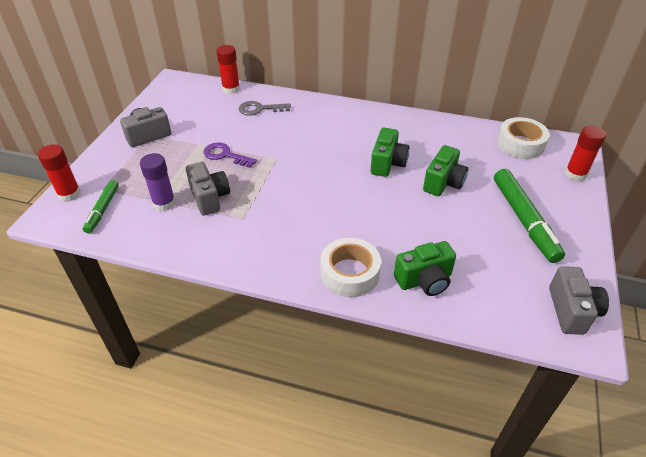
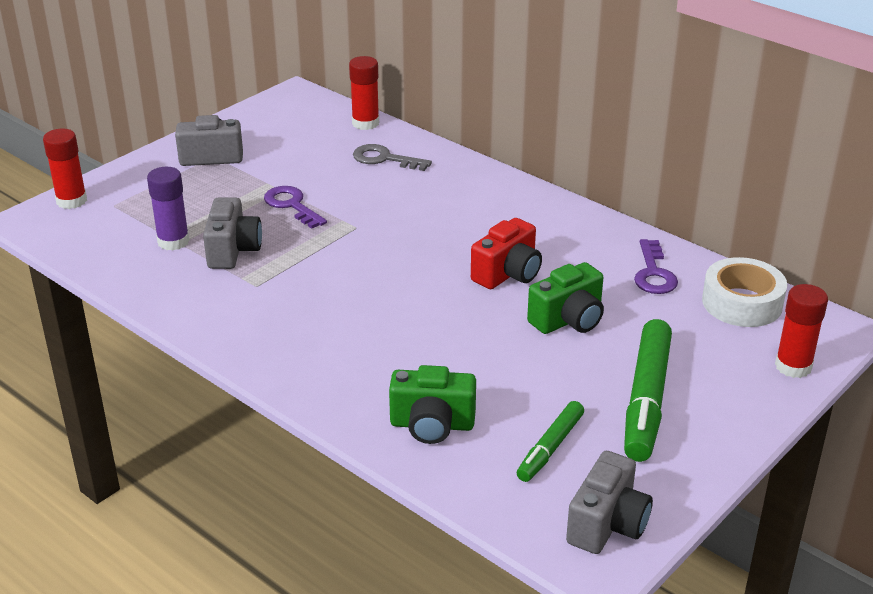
camera: 25 degrees right, 10 degrees down
green marker [83,180,119,233] -> green marker moved to [517,401,584,482]
white tape [321,238,381,297] -> none
green camera [371,128,409,177] -> red camera [471,218,542,289]
none -> purple key [634,239,678,294]

